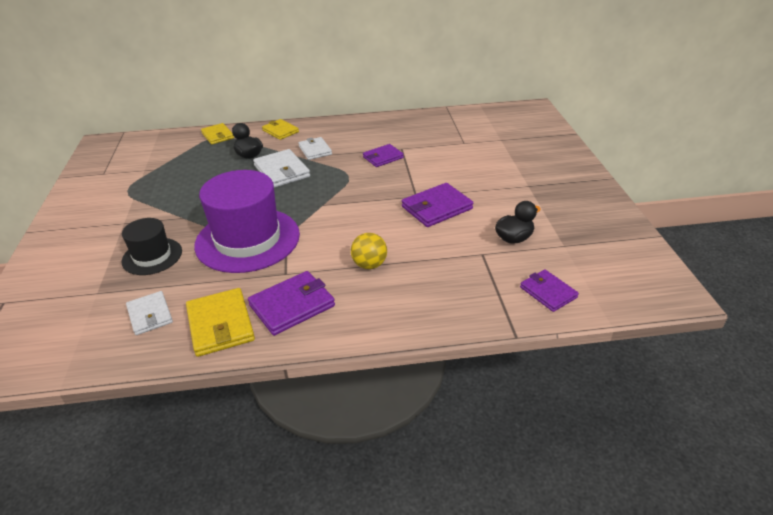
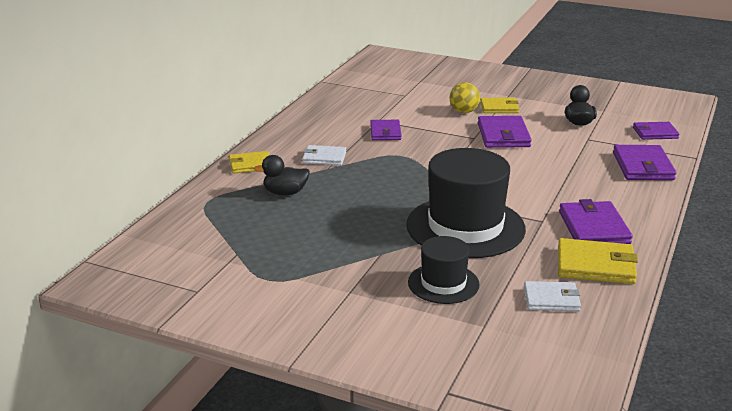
camera: 60 degrees left, 10 degrees down
purple hat [194,170,300,273] -> black hat [406,148,526,258]
yellow wallet [201,123,234,145] -> yellow wallet moved to [480,98,519,113]
white wallet [253,149,310,188] -> none
yellow ball [351,233,387,269] -> yellow ball moved to [449,82,480,113]
none -> purple wallet [613,145,676,180]

